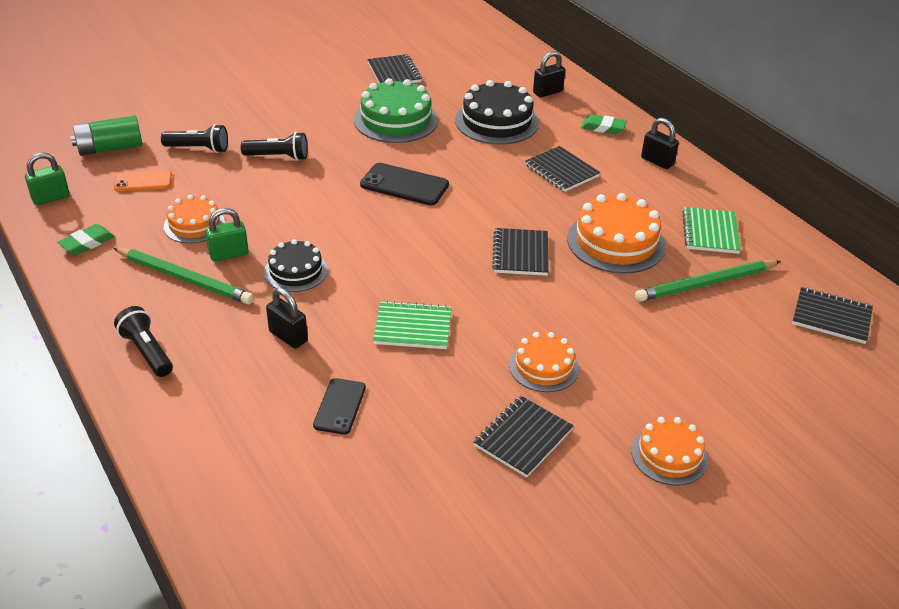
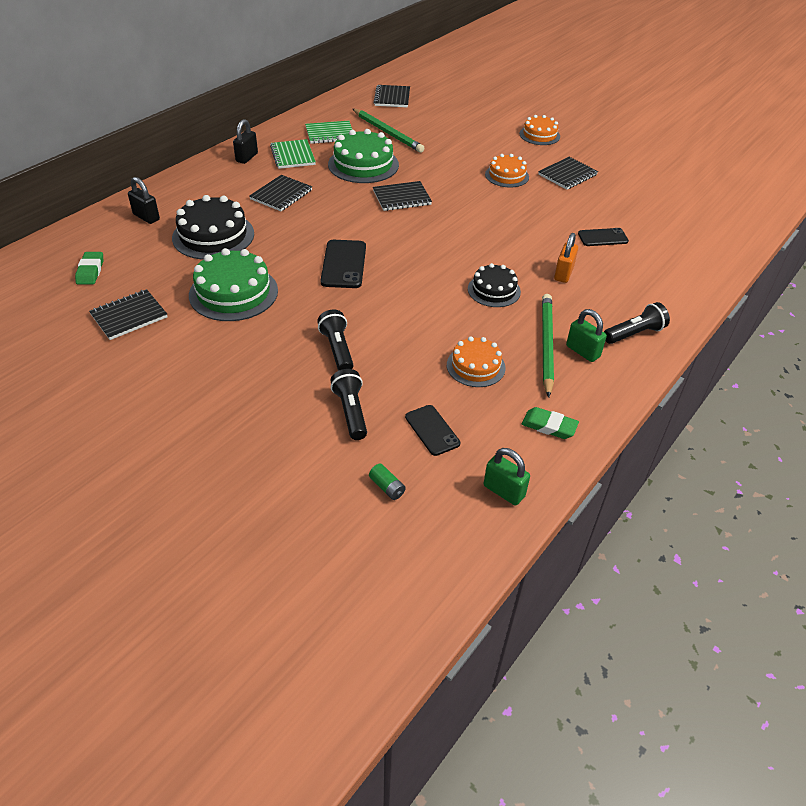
camera: 110 degrees left, 5 degrees up
green battery [71,116,143,156] -> green battery [369,464,406,500], size x0.48
orange phone [114,170,172,191] -> black phone [405,405,460,456]
black flashlight [114,306,173,377] -> black flashlight turned 150 degrees counterclockwise [604,302,670,344]
green padlock [205,208,249,262] -> green padlock moved to [566,309,607,362]
black padlock [266,288,308,349] -> orange padlock [554,233,578,283]
green notebook [373,301,452,349] -> green notebook moved to [270,139,316,169]
black notebook [474,396,574,478] -> black notebook turned 60 degrees counterclockwise [538,157,598,190]
orange cake [567,193,666,274] -> green cake [328,129,399,183]
green eraser [581,114,627,134] -> green eraser moved to [75,252,103,284]

